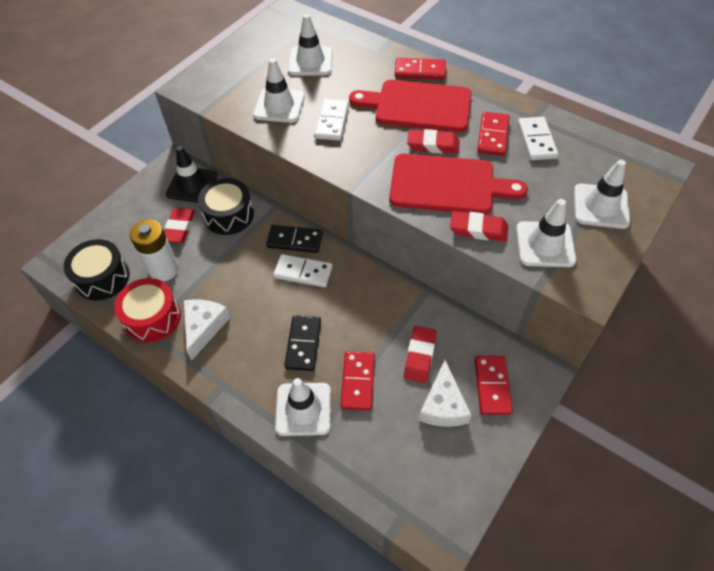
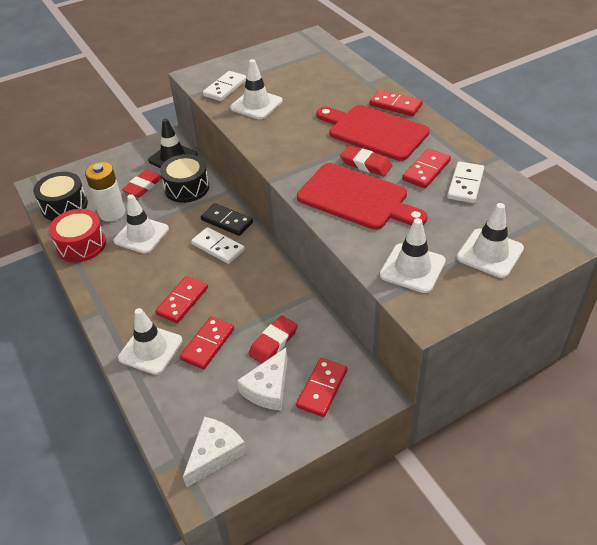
camera: 25 degrees right, 10 degrees down
white cheese [184,299,231,361] -> white cheese moved to [183,417,246,488]
black domino [284,315,321,371] -> red domino [155,276,208,323]
white traffic cone [288,14,333,76] -> white traffic cone moved to [114,194,169,254]
white domino [314,99,349,141] -> white domino moved to [203,71,247,101]
red eraser [450,211,508,242] -> none

